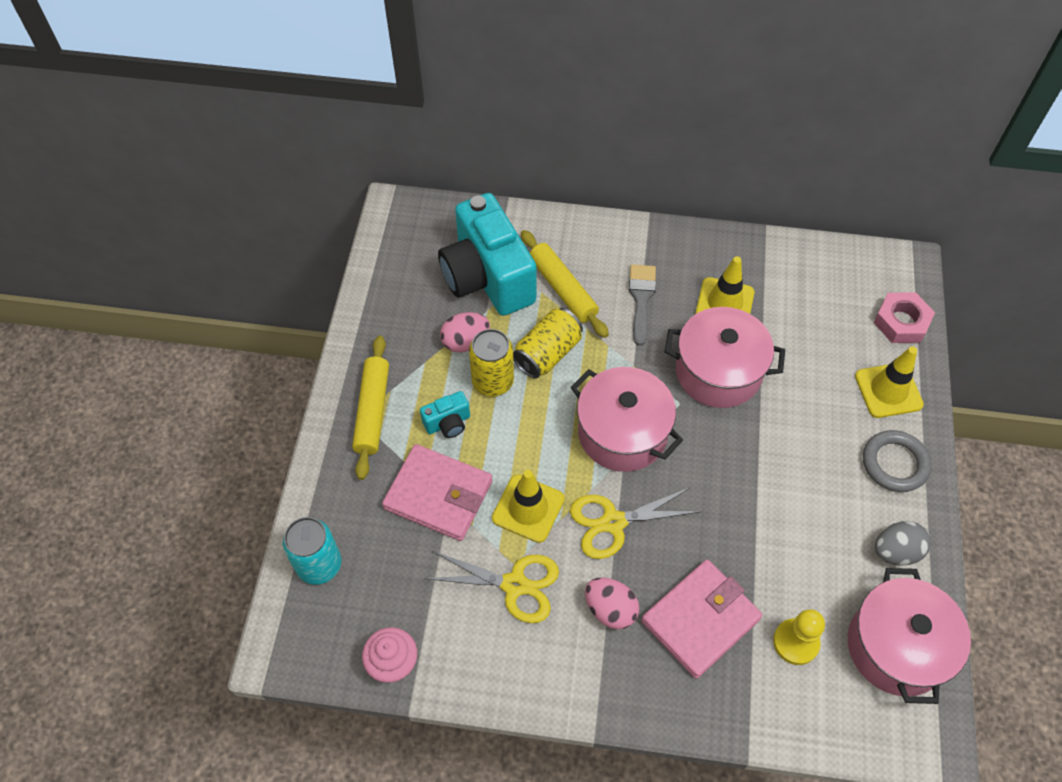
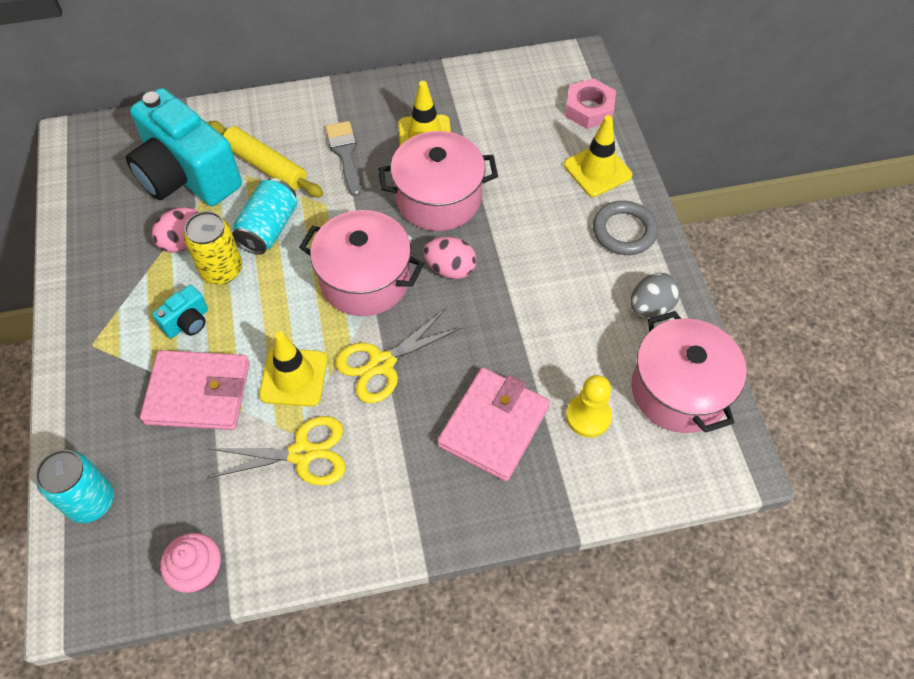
camera: 20 degrees left, 0 degrees up
yellow rolling pin [352,336,389,480] -> none
yellow can [513,308,583,379] -> turquoise can [232,178,297,255]
pink egg [585,577,639,629] -> pink egg moved to [423,237,477,279]

